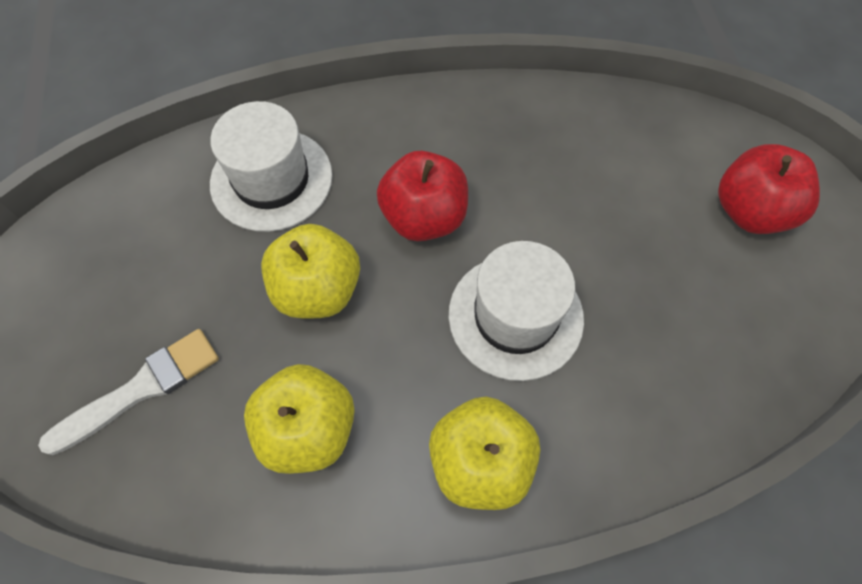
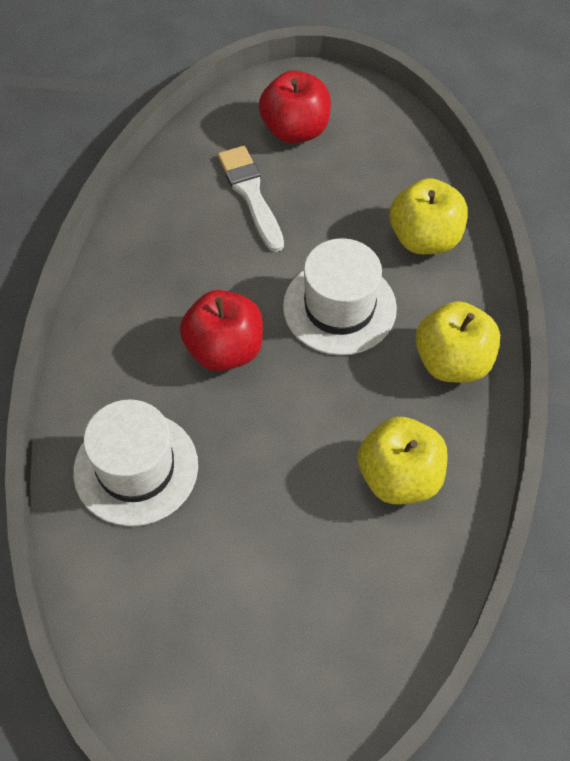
camera: 75 degrees left, 5 degrees down
white brush [38,329,219,455] -> white brush moved to [218,146,284,252]
yellow apple [261,224,360,318] -> yellow apple moved to [390,178,468,254]

